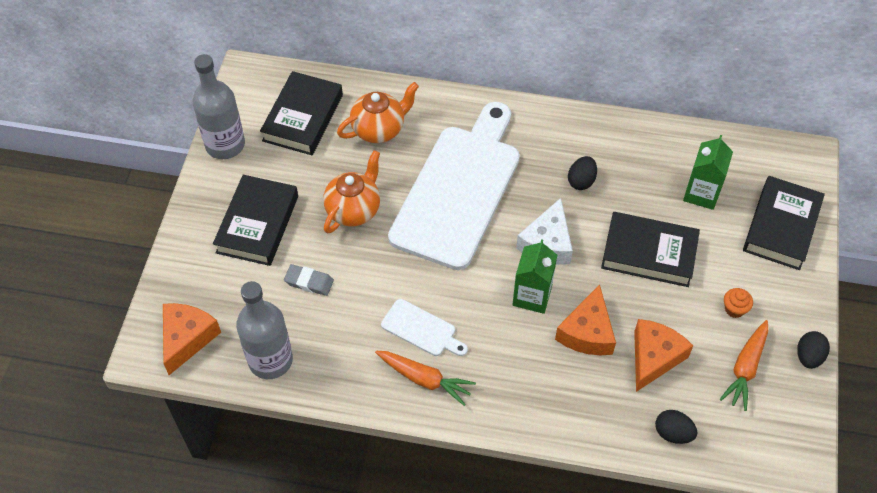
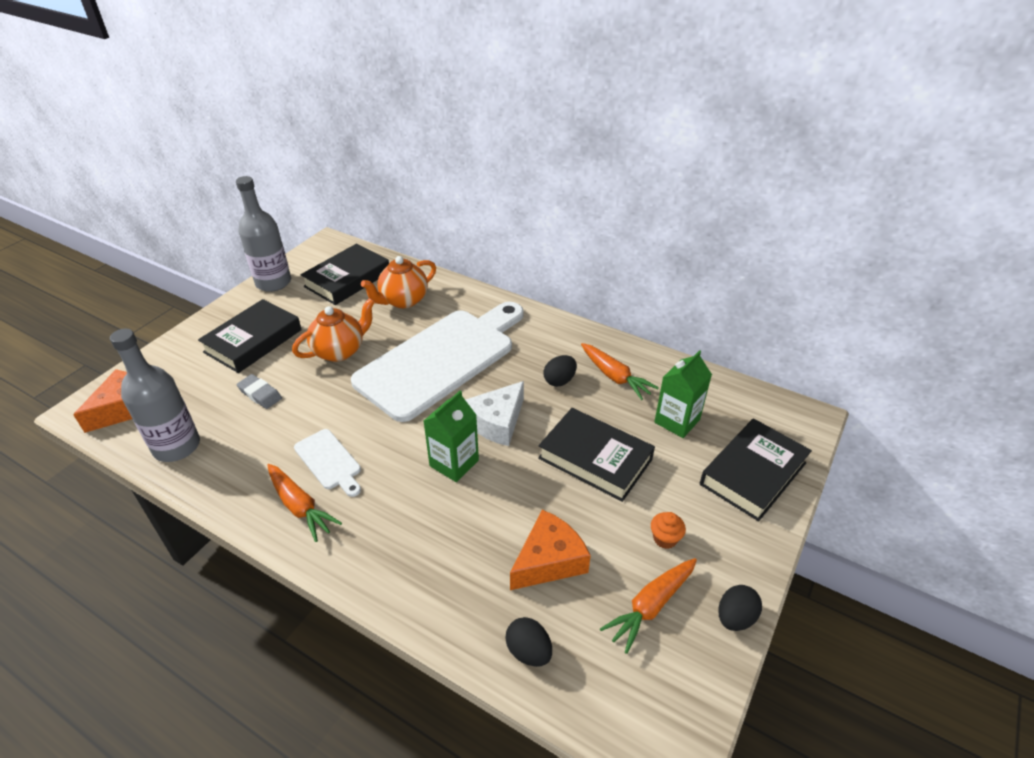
camera: 20 degrees right, 15 degrees down
orange teapot [337,82,419,143] -> orange teapot turned 150 degrees clockwise [361,256,436,308]
orange cheese [555,284,616,356] -> none
none -> orange carrot [581,343,659,400]

